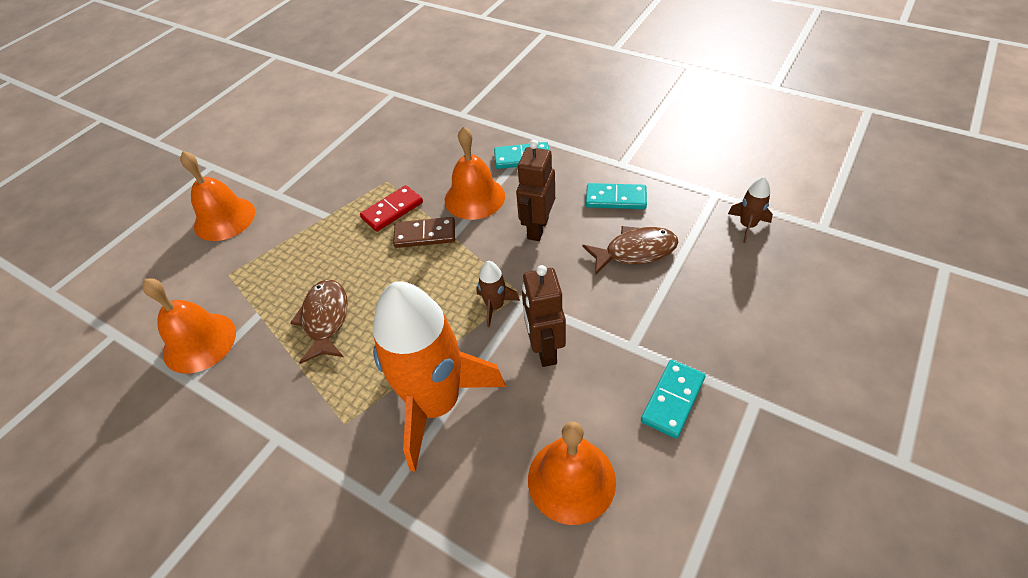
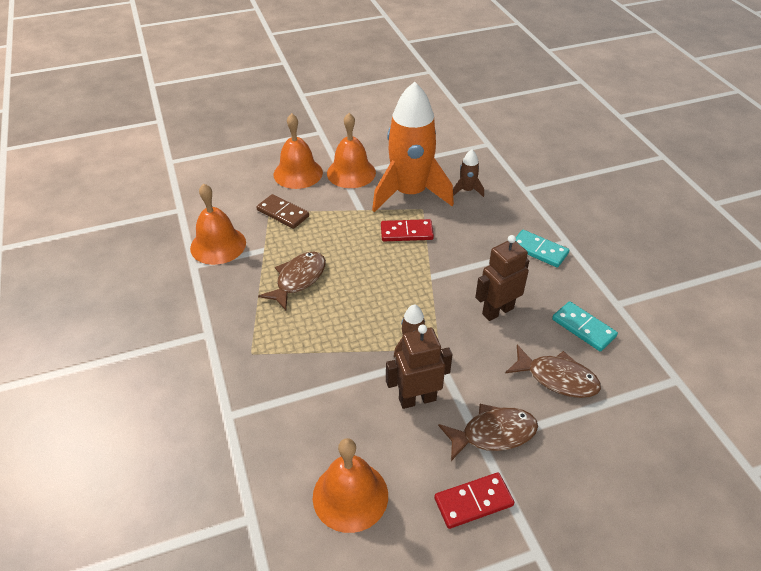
camera: 35 degrees right, 5 degrees down
orange rocket [373,281,506,472] -> orange rocket moved to [372,82,454,212]
brown domino [393,217,455,248] -> brown domino moved to [256,194,309,229]
orange bell [445,127,505,220] -> orange bell moved to [327,113,376,188]
brown robot [522,265,566,367] -> brown robot turned 45 degrees clockwise [386,325,453,409]
turquoise domino [641,360,705,438] -> red domino [434,473,514,529]
brown rocket [728,176,773,243] -> brown rocket moved to [453,150,484,197]
none -> brown fish [438,404,538,461]

